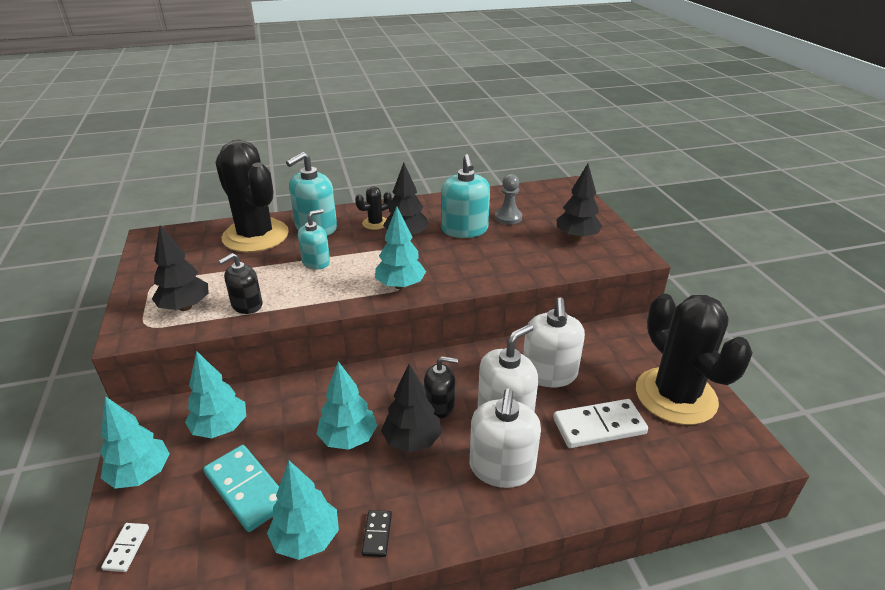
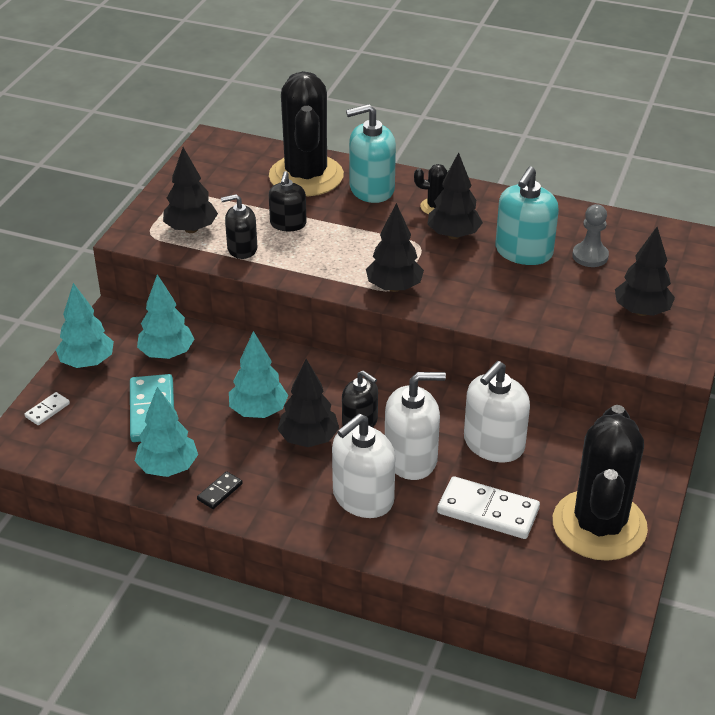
camera: 35 degrees right, 5 degrees up
turquoise soap dispenser [298,209,330,270] -> none
turquoise tree [375,206,426,289] -> black tree [366,203,424,292]
none -> black soap dispenser [269,171,307,231]

